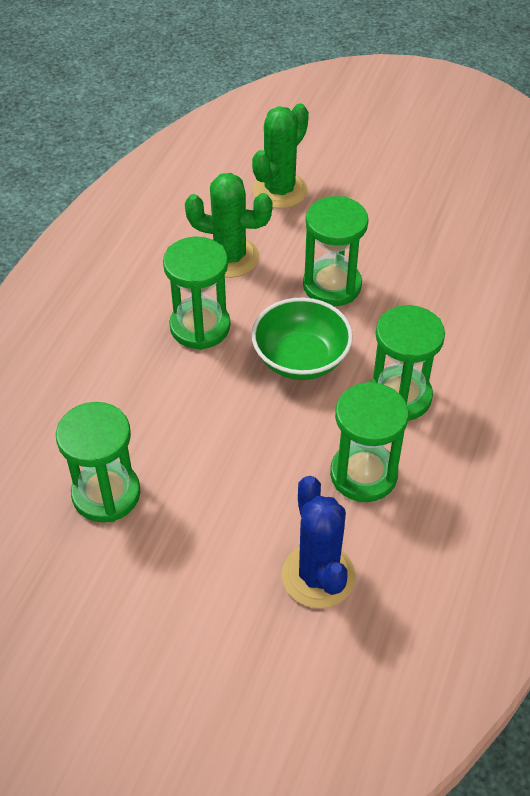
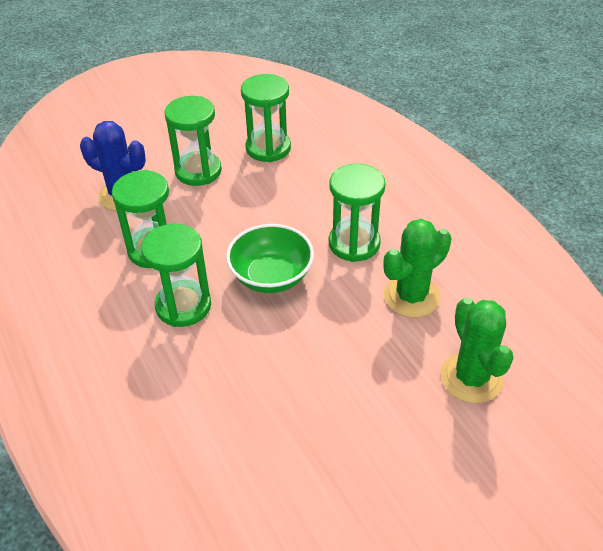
camera: 130 degrees right, 5 degrees down
green hourglass [303,196,369,306] -> green hourglass moved to [165,96,222,186]

